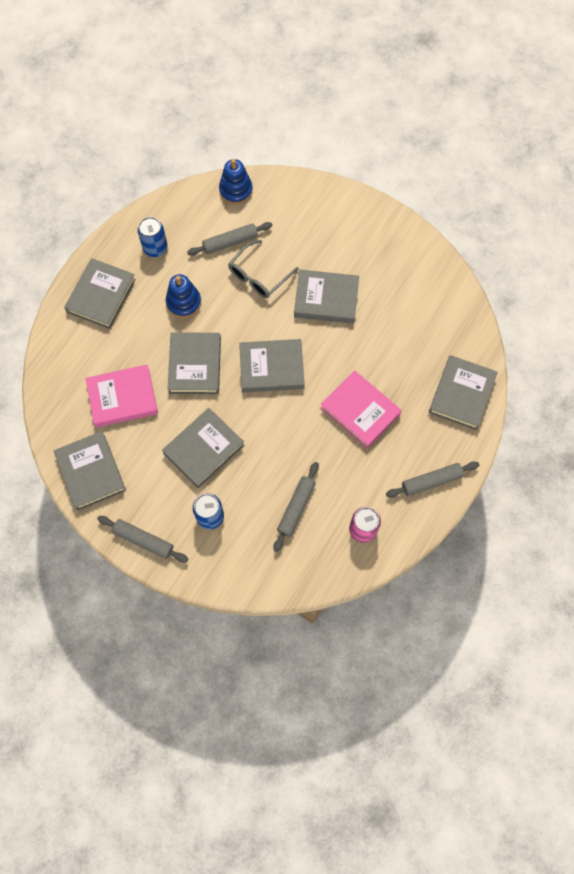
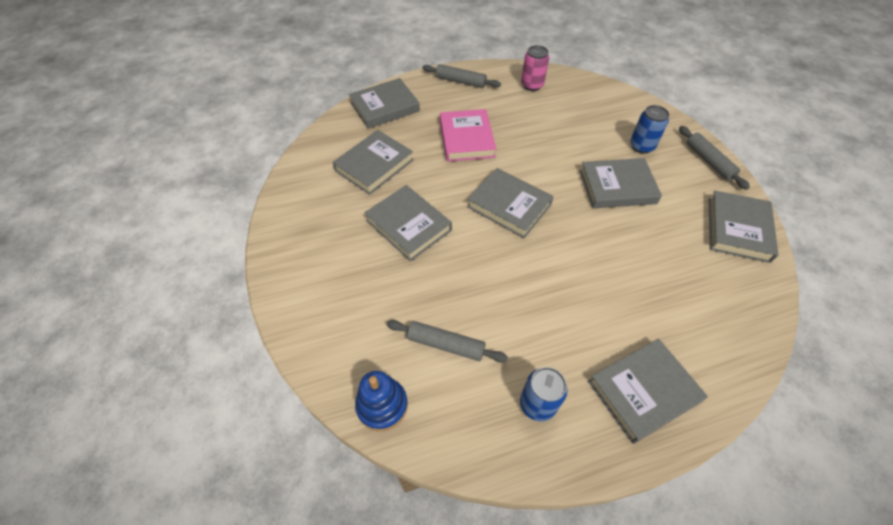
camera: 140 degrees left, 15 degrees down
pink book [86,365,158,427] -> none
blue stacking toy [166,274,201,318] -> none
grey book [168,332,221,394] -> grey book moved to [332,130,414,195]
grey glasses [228,240,299,298] -> none
grey rolling pin [273,462,319,552] -> none

